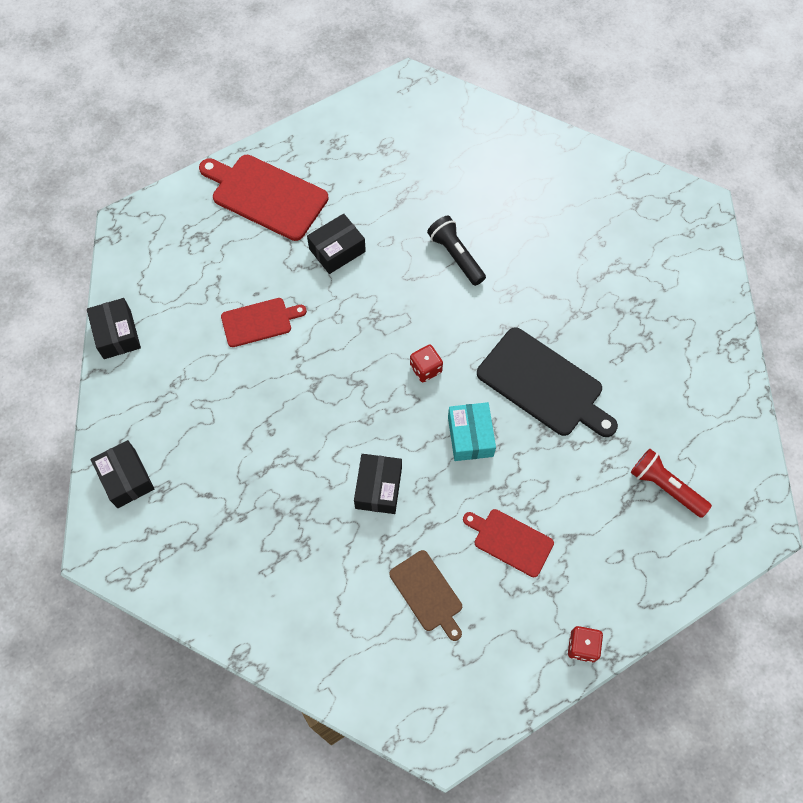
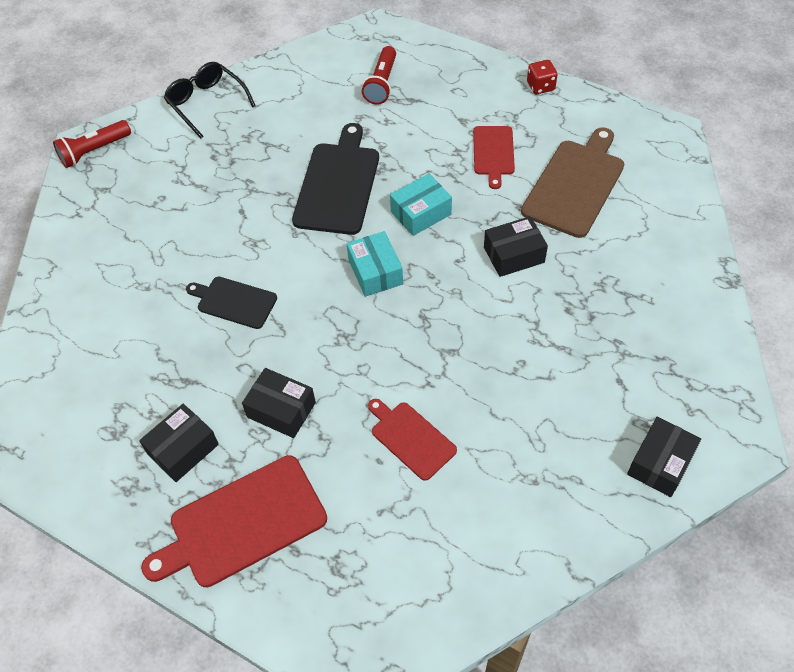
camera: 115 degrees left, 10 degrees down
black box [87,298,141,359] -> black box moved to [139,404,219,482]
red cutting board [199,155,329,241] -> red cutting board turned 60 degrees clockwise [141,455,327,587]
brown cutting board [389,550,462,641] -> brown cutting board [521,127,624,238], size x1.70
red dice [410,344,443,382] -> turquoise box [347,231,403,297]
black flashlight [427,216,486,286] -> black cutting board [186,277,277,329]
none -> red flashlight [53,120,131,168]
none -> black glasses [164,62,256,139]

